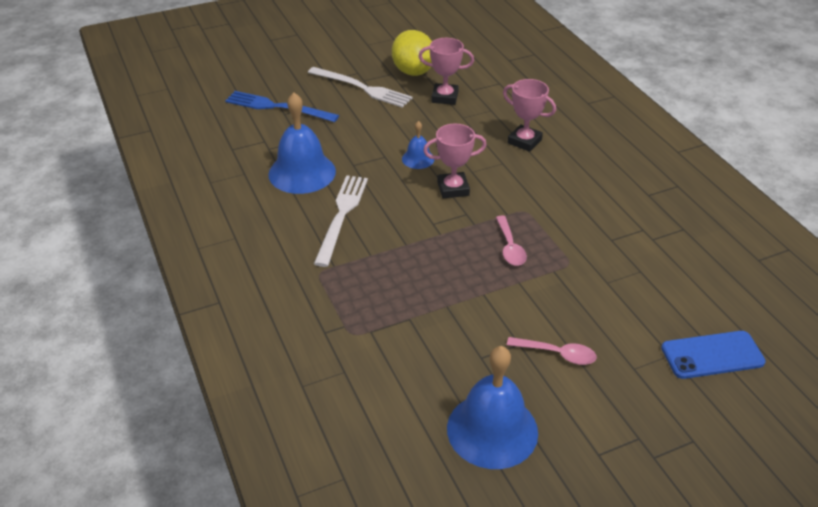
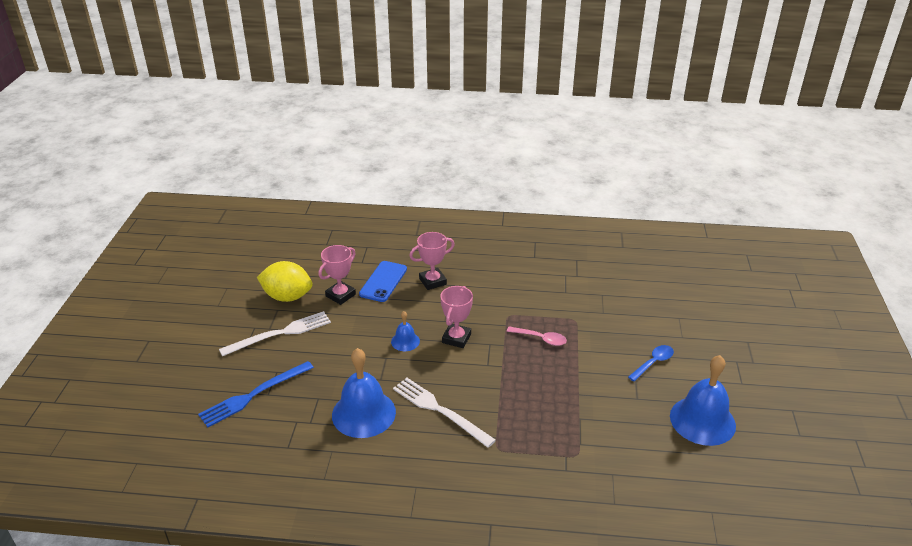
camera: 60 degrees left, 5 degrees down
pink spoon [507,337,597,365] -> blue spoon [628,345,674,382]
blue phone [661,331,766,379] -> blue phone moved to [359,261,407,302]

